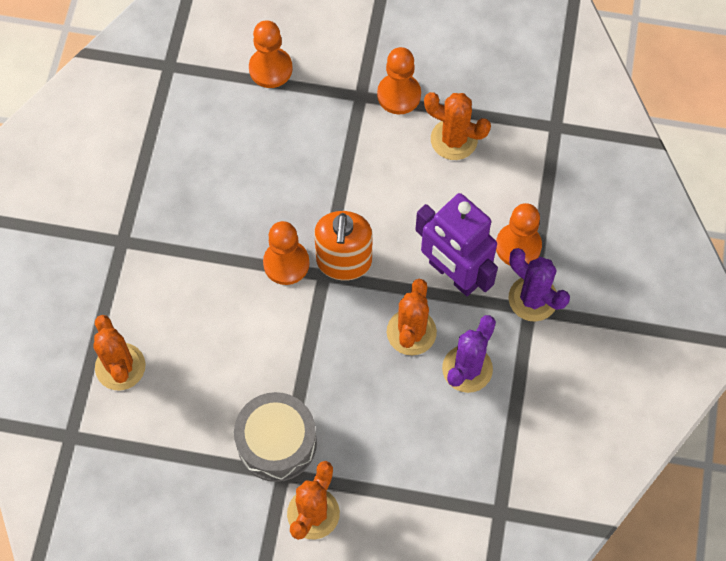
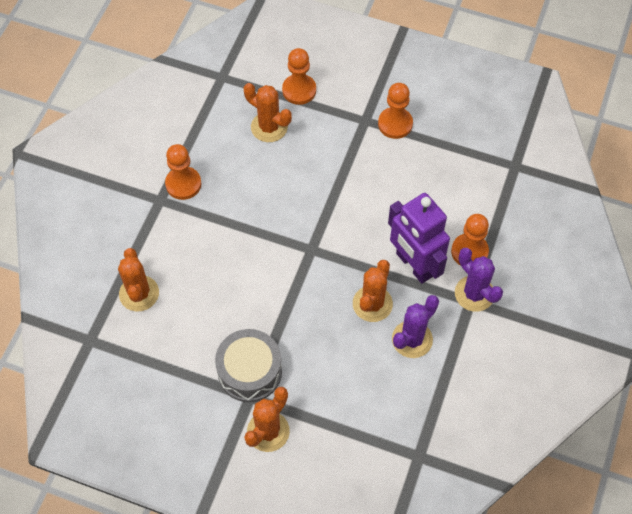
camera: 10 degrees right, 5 degrees down
orange pawn [263,221,309,285] -> orange pawn moved to [165,144,201,200]
orange soap dispenser [314,211,373,281] -> none
orange cactus [424,92,491,160] -> orange cactus moved to [244,83,292,142]

